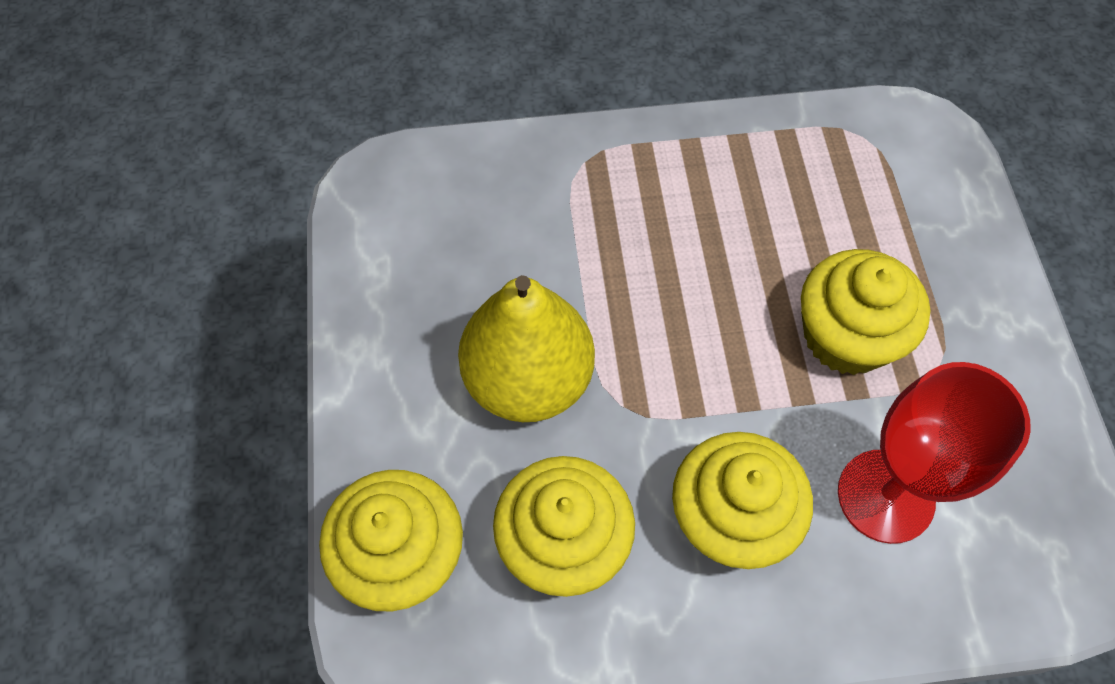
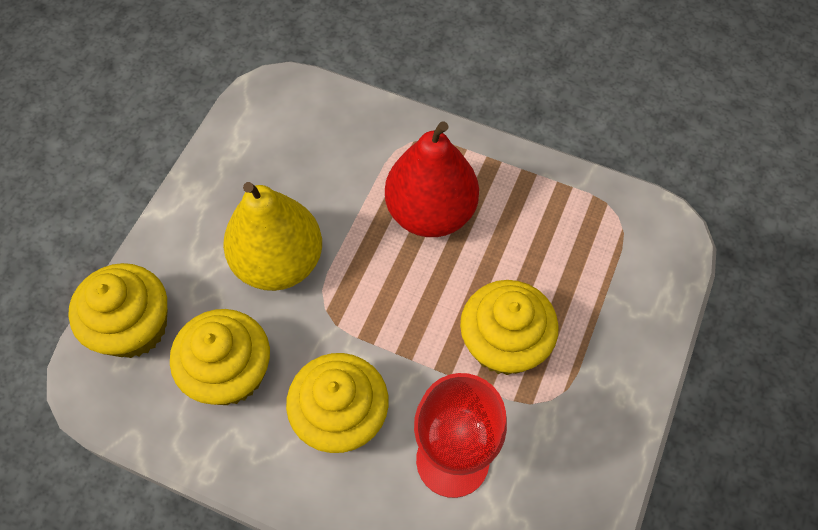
camera: 30 degrees right, 0 degrees up
none -> red pear [385,121,479,237]

